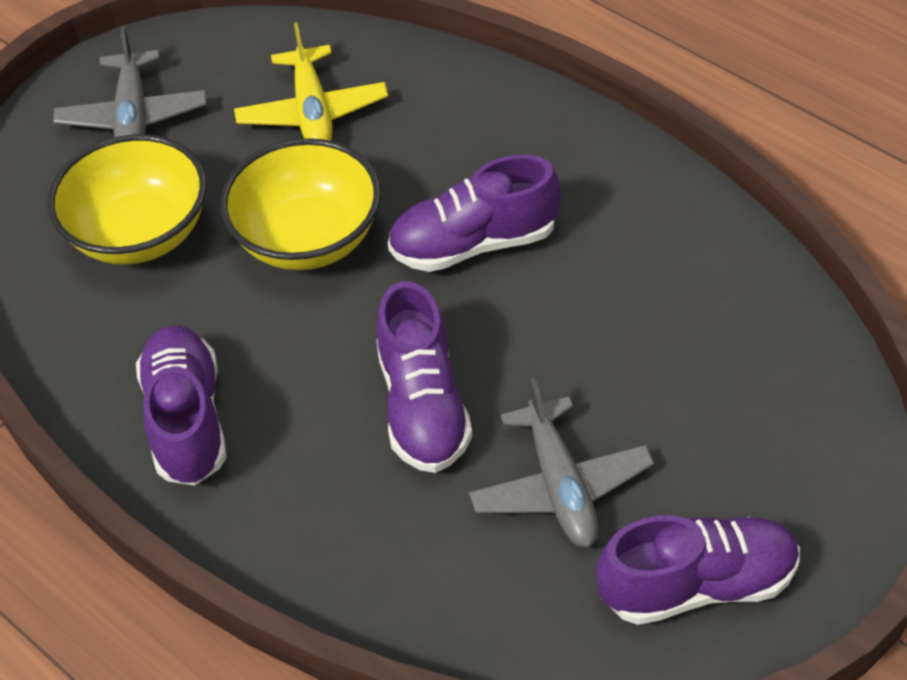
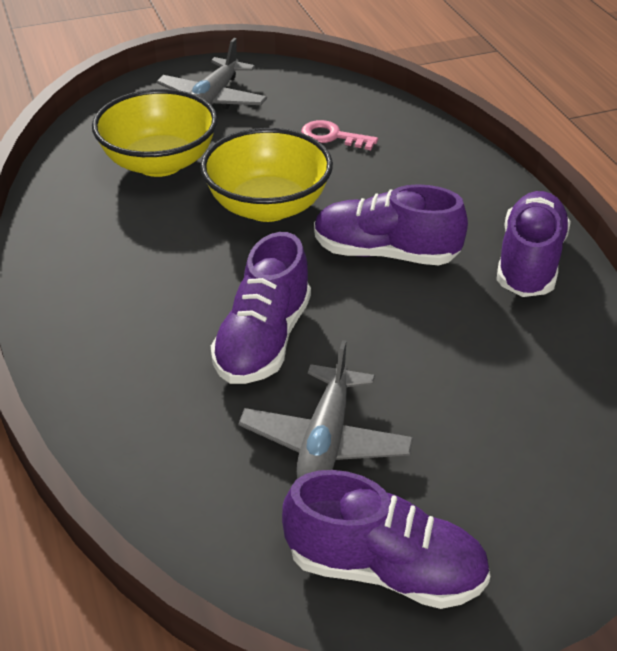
camera: 25 degrees right, 10 degrees down
purple shoe [136,325,227,485] -> purple shoe moved to [496,191,571,297]
yellow plane [234,22,388,141] -> pink key [301,120,378,150]

